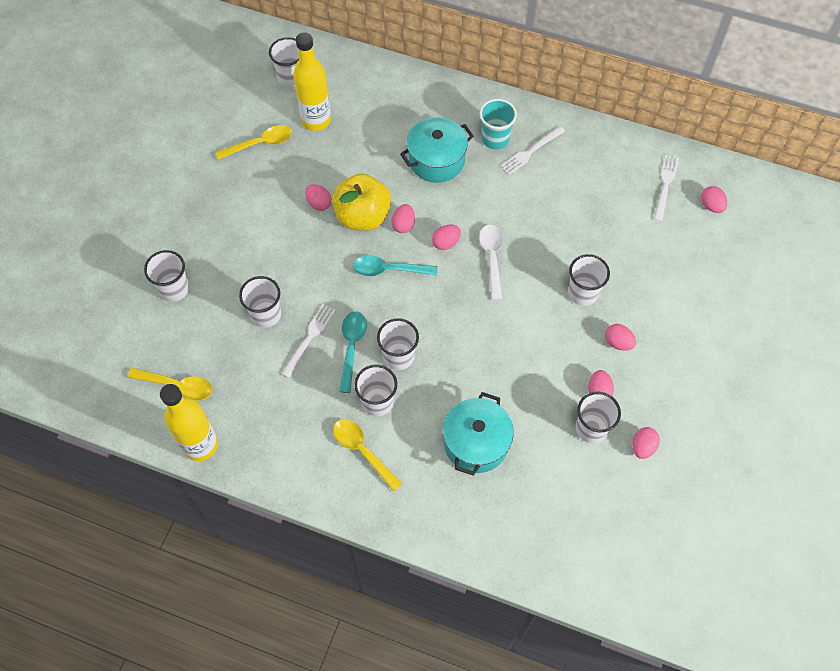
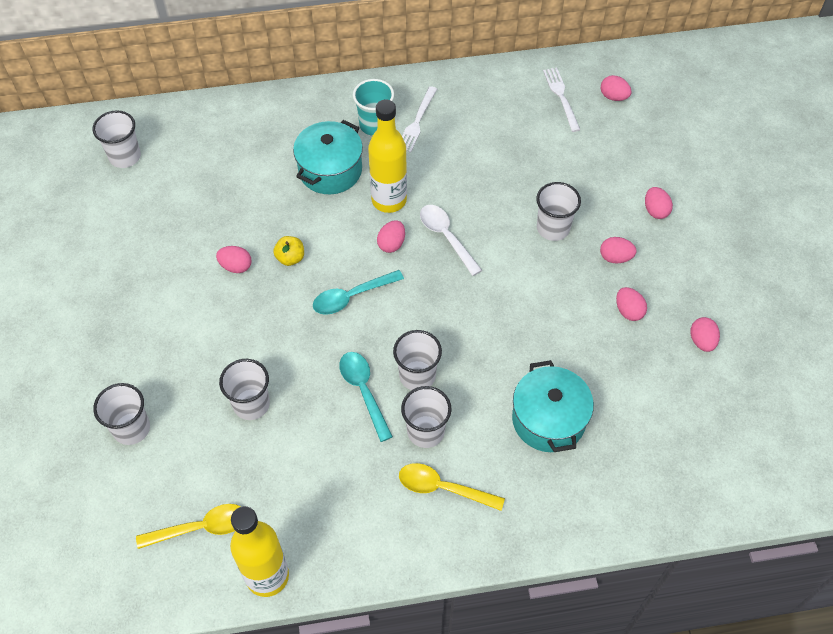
camera: 30 degrees left, 5 degrees down
yellow spoon [215,125,292,160] -> none
white fork [282,304,336,378] -> none
yellow bottle [293,32,331,131] -> yellow bottle moved to [368,99,407,213]
yellow apple [332,173,391,231] -> yellow apple [273,236,304,266], size x0.46
pink egg [392,204,415,233] -> pink egg moved to [645,187,673,219]
white cup [576,392,621,443] -> none

